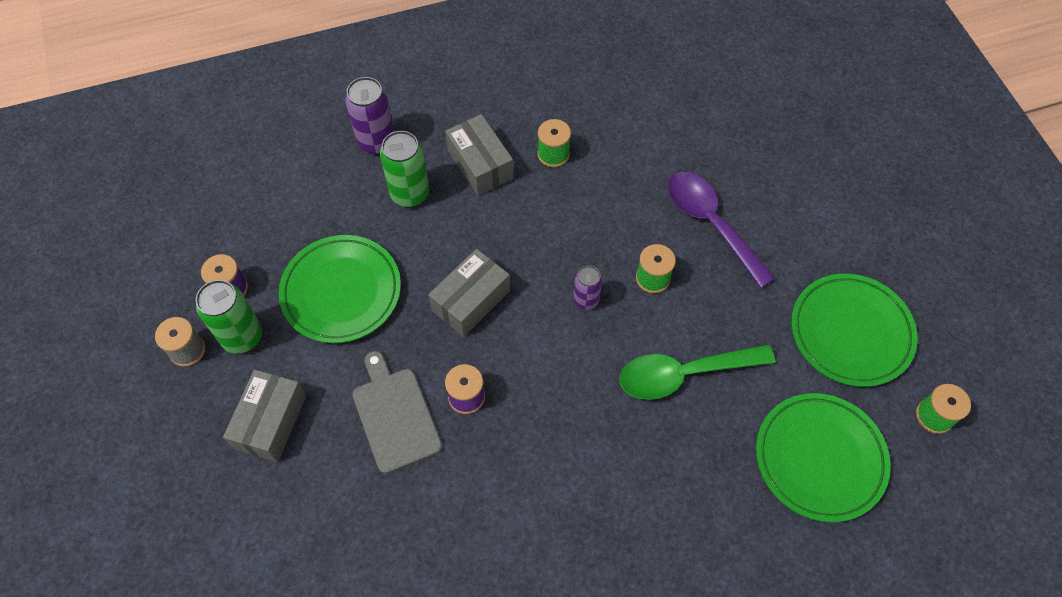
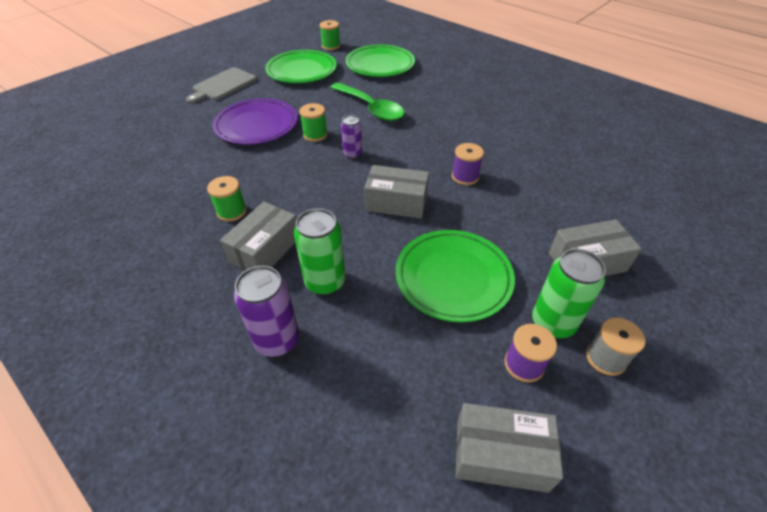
camera: 120 degrees left, 15 degrees down
grey cutting board [352,351,442,474] -> grey cutting board moved to [186,67,257,104]
purple spoon [668,172,775,288] -> purple plate [212,98,298,145]
none -> grey box [456,403,563,493]

